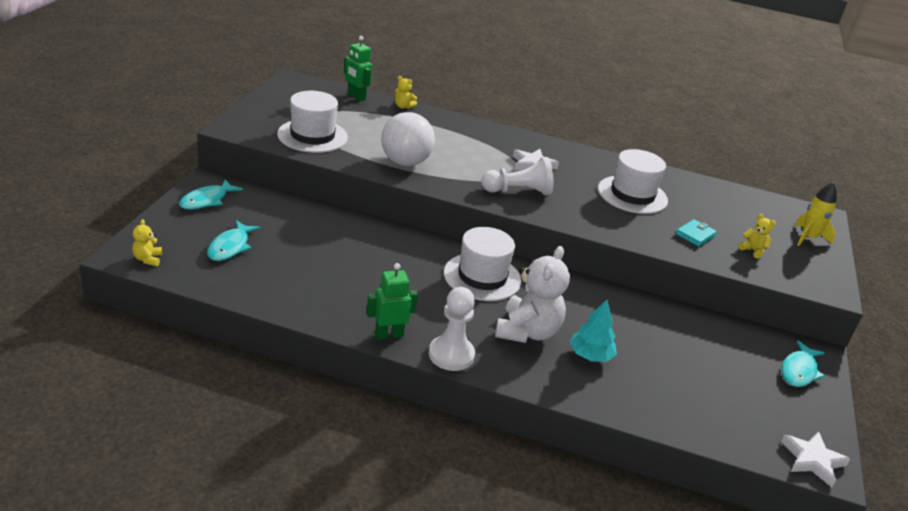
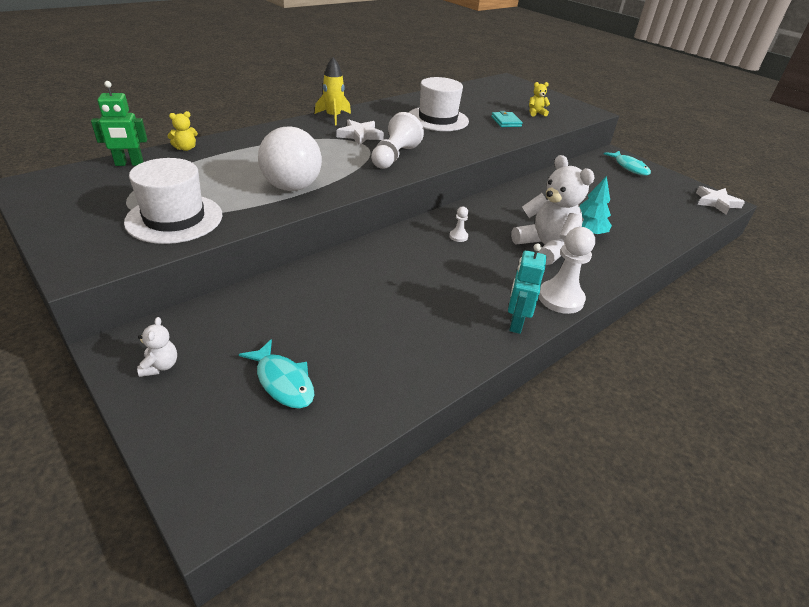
camera: 55 degrees left, 5 degrees up
yellow teddy bear [132,219,162,266] -> none
turquoise fish [179,179,243,210] -> white teddy bear [137,317,177,377]
green robot [366,263,418,340] -> turquoise robot [508,243,546,334]
white hat [444,227,521,301] -> white pawn [449,207,468,242]
yellow rocket [795,182,837,246] -> yellow rocket moved to [315,57,351,126]

